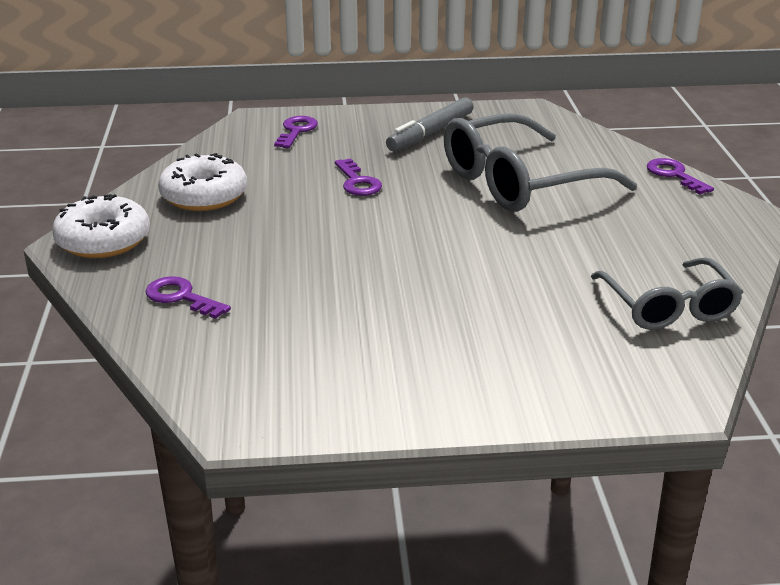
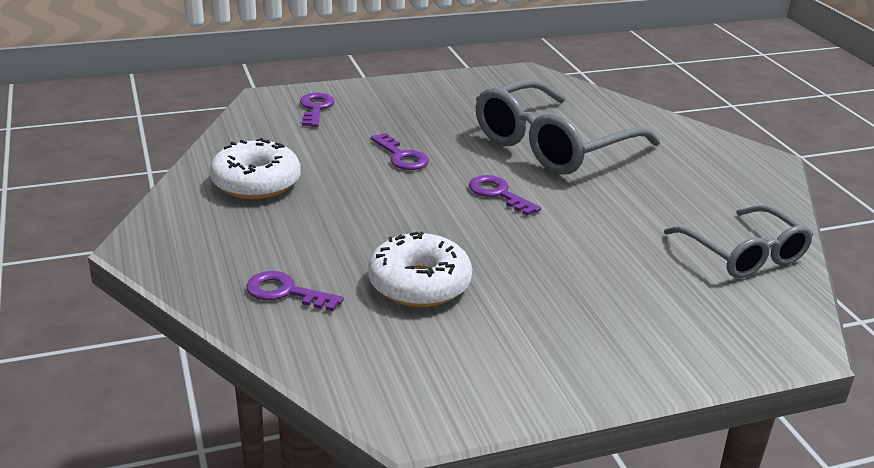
camera: 15 degrees left, 0 degrees up
white donut [52,194,150,258] -> white donut moved to [368,231,472,307]
grey marker [386,97,474,151] -> none
purple key [647,158,714,194] -> purple key moved to [469,175,541,216]

